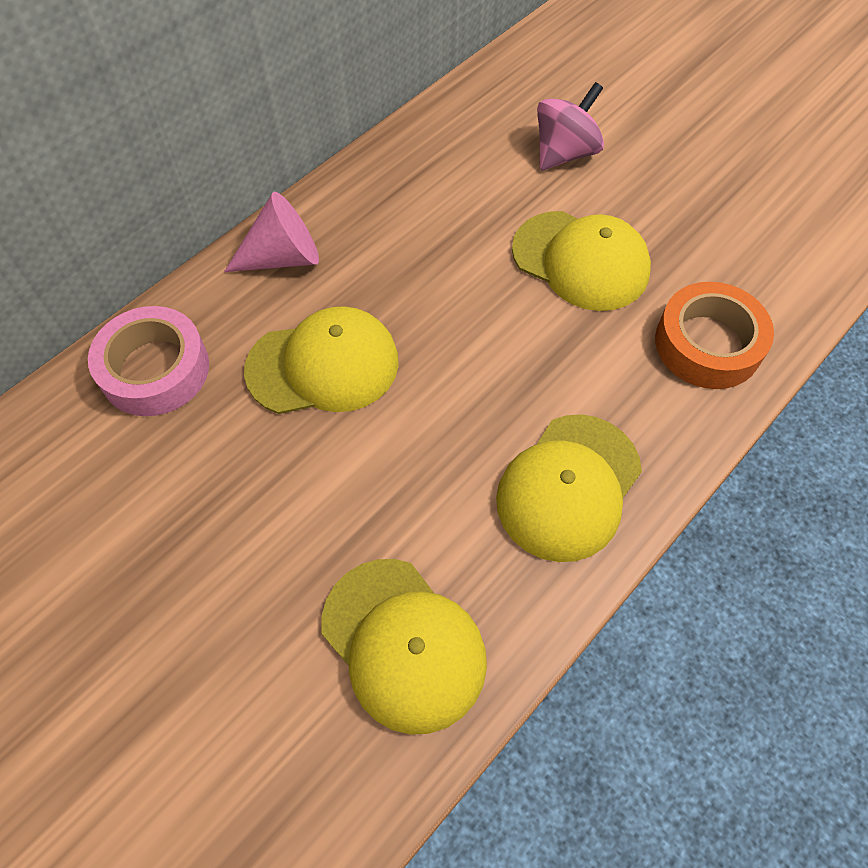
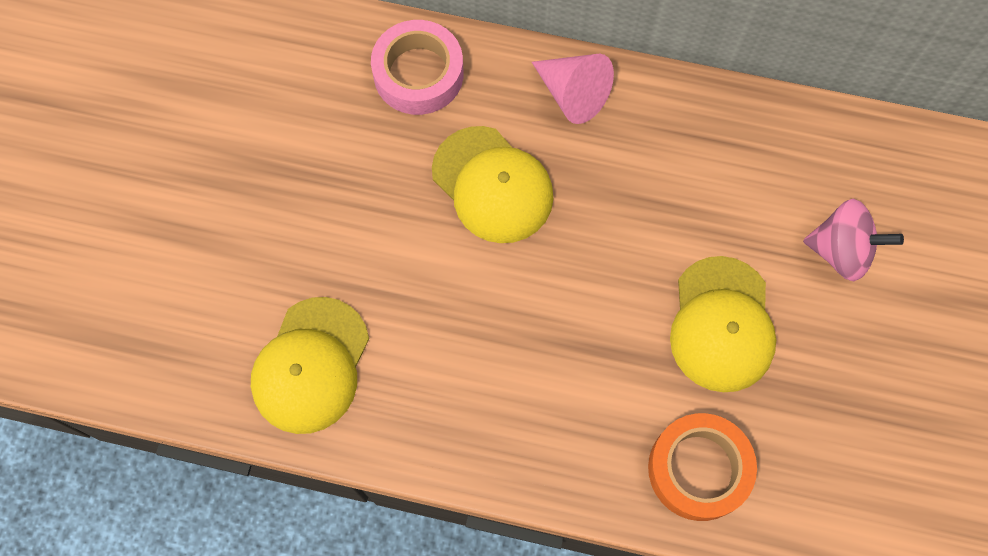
camera: 60 degrees right, 10 degrees up
yellow cap [496,414,642,562] -> none

